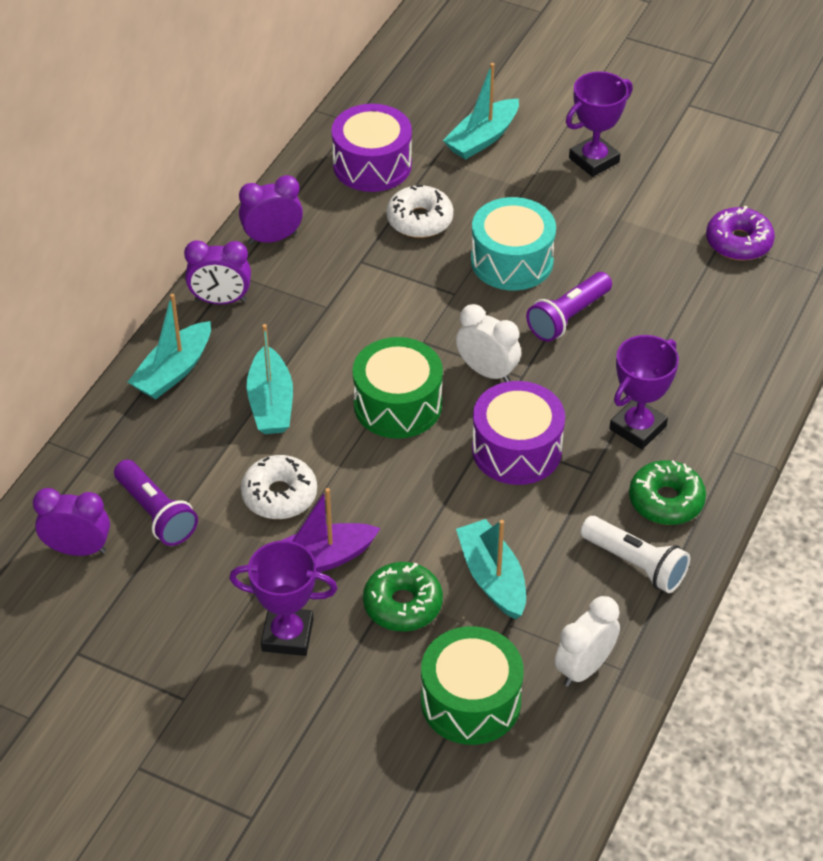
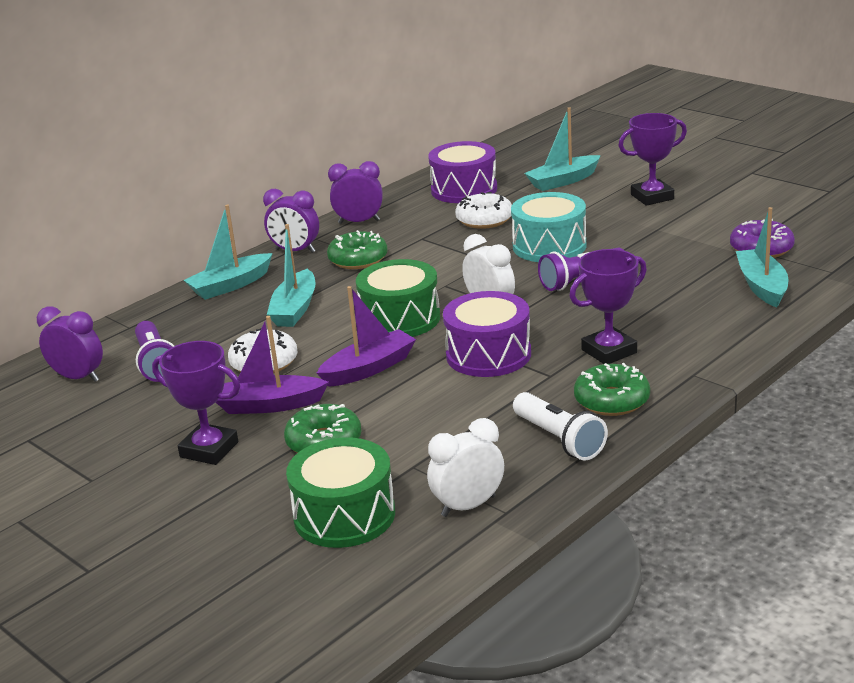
camera: 20 degrees right, 20 degrees down
turquoise boat [456,519,526,619] -> turquoise boat moved to [736,207,788,307]
none -> purple boat [317,286,416,387]
none -> green donut [327,230,387,269]

